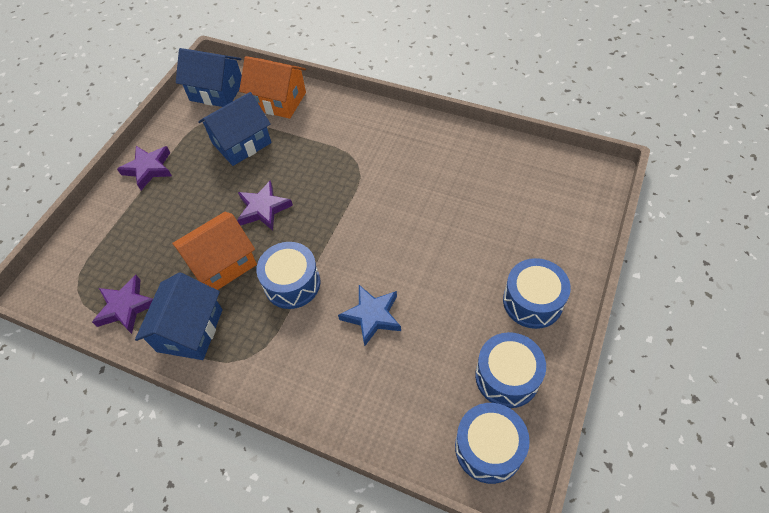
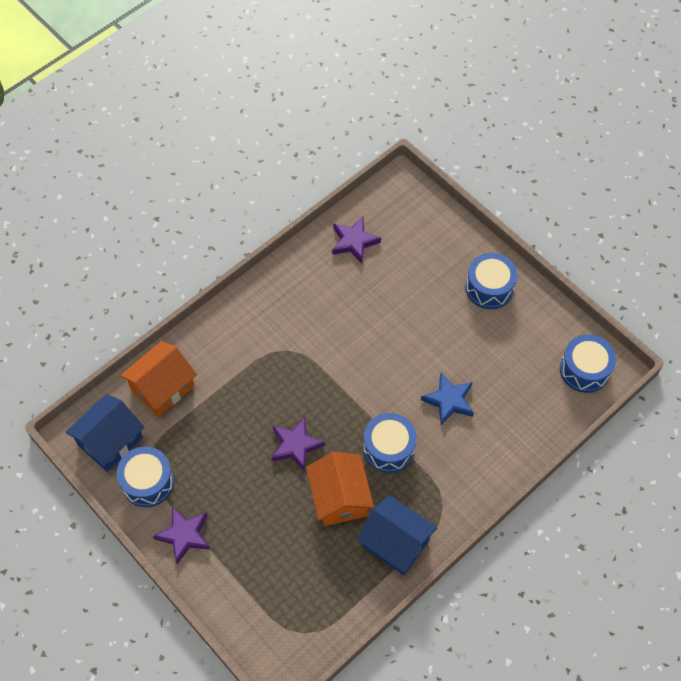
camera: 70 degrees left, 5 degrees up
purple star [92,275,153,334] -> purple star moved to [332,217,381,264]
blue house [198,92,272,166] -> none
blue drum [475,332,546,408] -> blue drum moved to [116,446,174,507]

